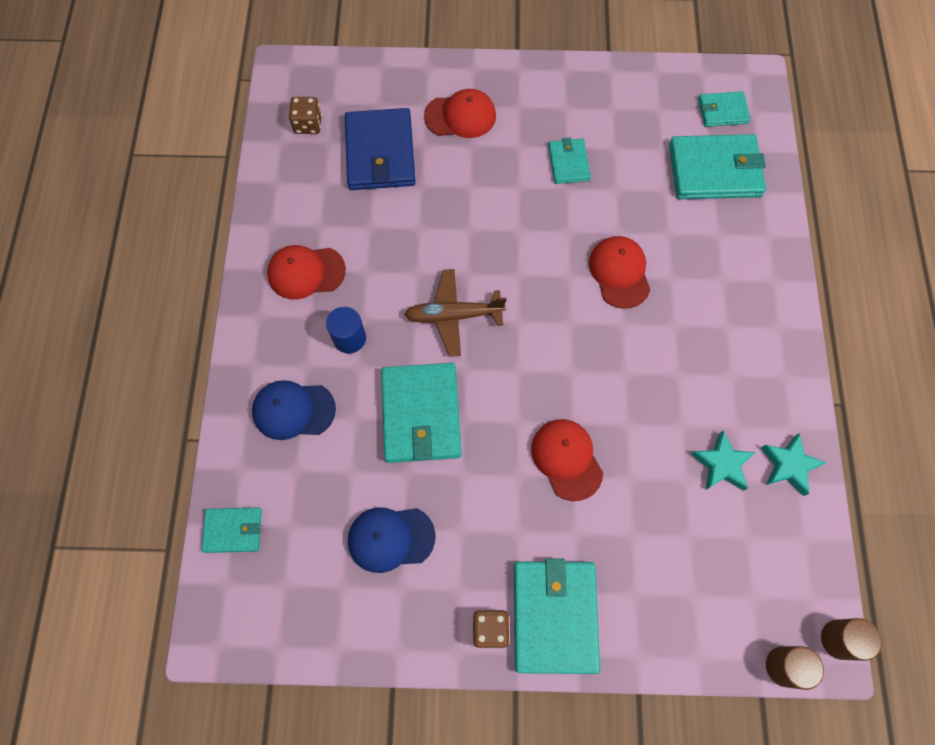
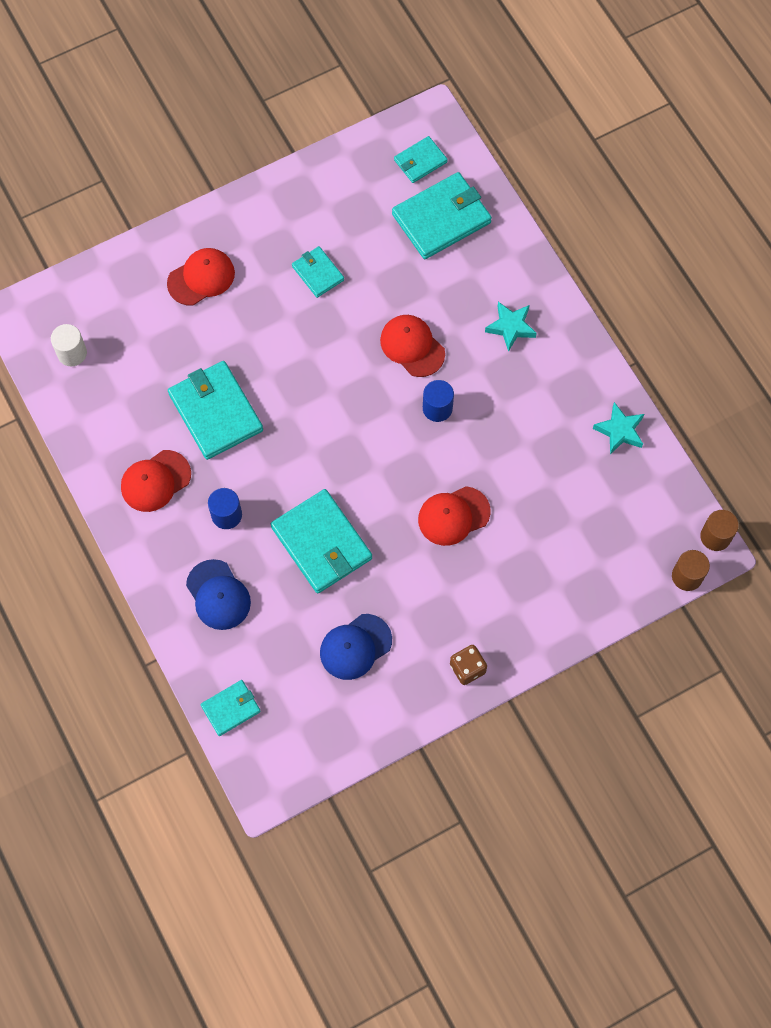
camera: 30 degrees left, 0 degrees up
blue cap [252,380,336,440] -> blue cap turned 90 degrees counterclockwise [186,559,251,630]
brown dice [289,97,322,134] -> white cylinder [51,324,87,366]
blue wallet [345,108,415,190] -> none
brown plane [404,269,506,357] -> none
turquoise wallet [514,558,600,674] -> turquoise wallet moved to [168,361,263,460]
red cap [531,419,603,501] -> red cap turned 60 degrees counterclockwise [418,486,491,546]
turquoise star [691,431,756,491] -> turquoise star moved to [485,302,537,352]
none -> blue cylinder [423,380,454,422]

